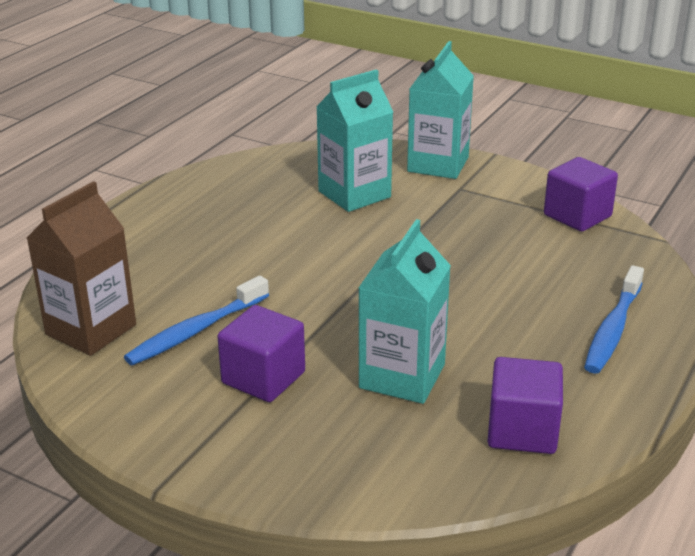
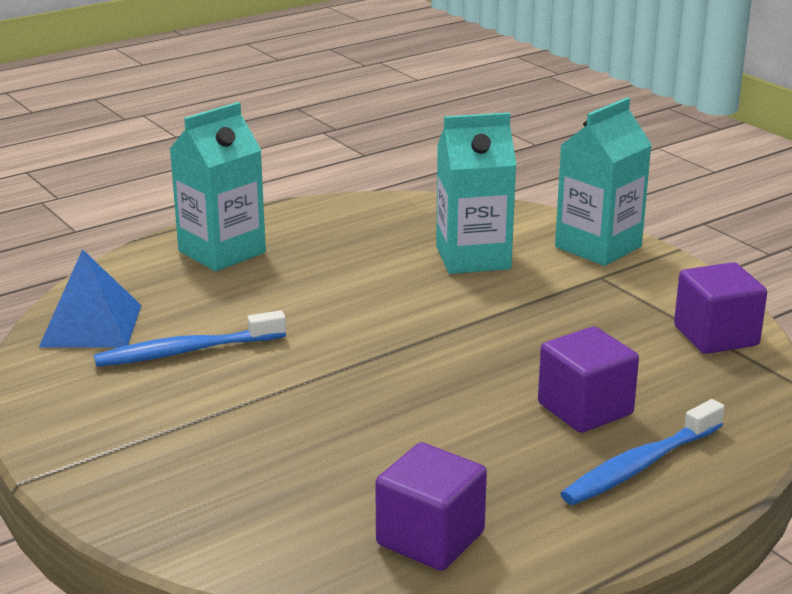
camera: 25 degrees right, 5 degrees down
brown carton [27,181,136,356] -> blue pyramid [39,249,142,348]
purple cube [217,305,305,402] -> purple cube moved to [538,326,639,433]
turquoise carton [359,219,451,404] -> turquoise carton moved to [170,102,266,271]

